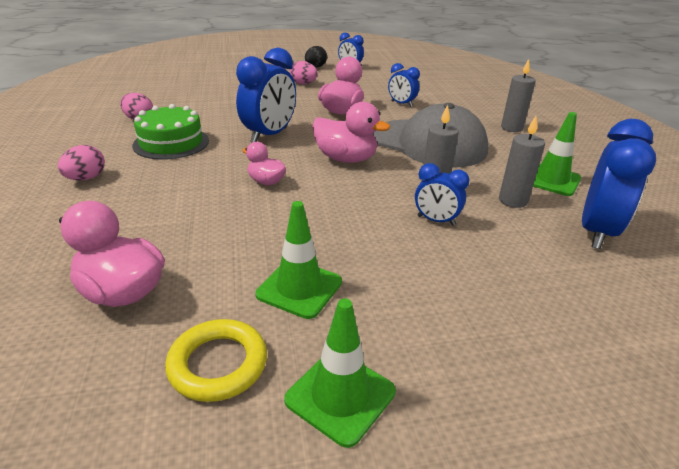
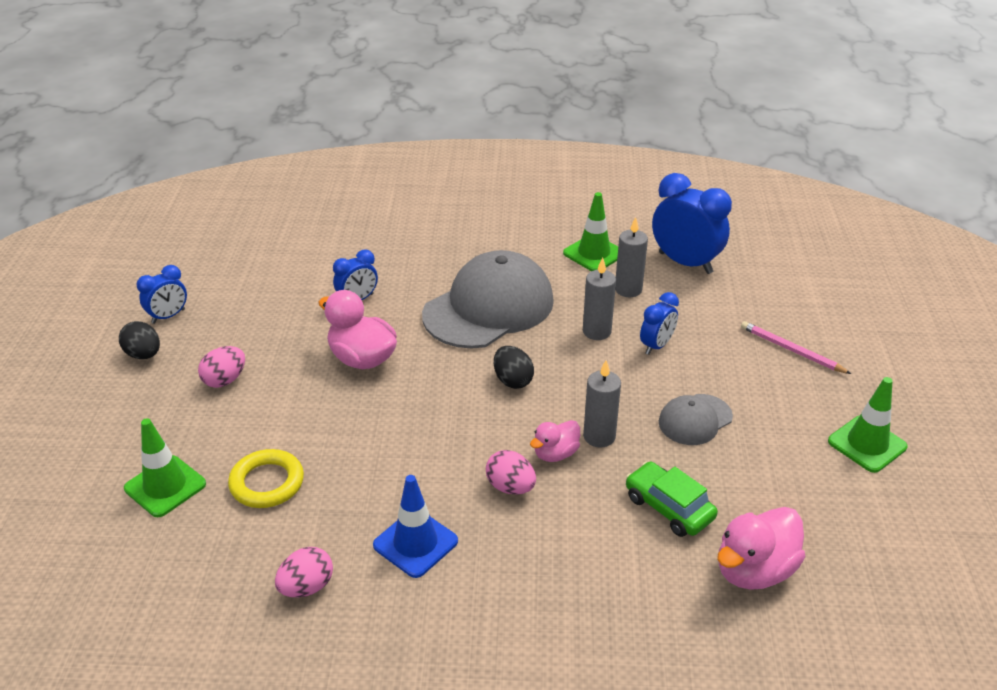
camera: 75 degrees left, 5 degrees up
pink egg [58,145,105,181] -> pink egg moved to [486,450,536,495]
green cake [132,104,209,160] -> blue traffic cone [373,475,458,578]
yellow ring [165,319,267,402] -> yellow ring moved to [228,449,304,508]
blue clock [236,48,296,143] -> none
green traffic cone [255,201,342,319] -> green traffic cone moved to [124,418,206,517]
pink duck [312,102,390,163] -> black egg [494,346,534,389]
grey candle [501,59,536,132] -> grey candle moved to [583,360,621,448]
none -> green car [626,461,718,537]
none -> grey cap [659,394,733,445]
none -> pink pencil [741,321,851,374]

